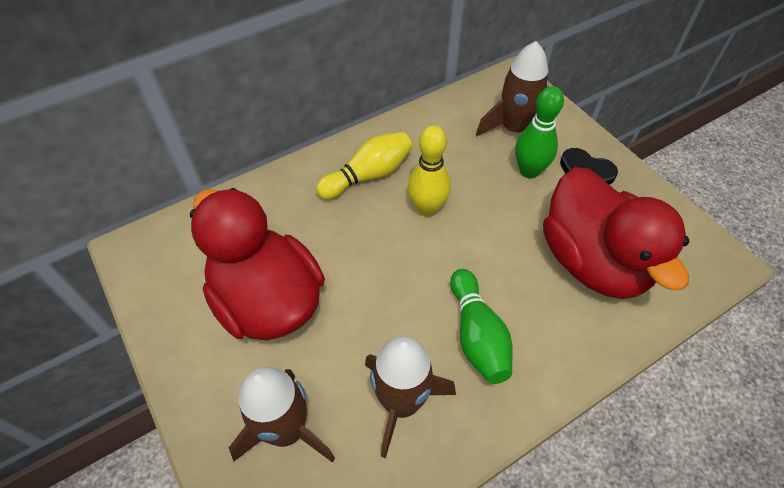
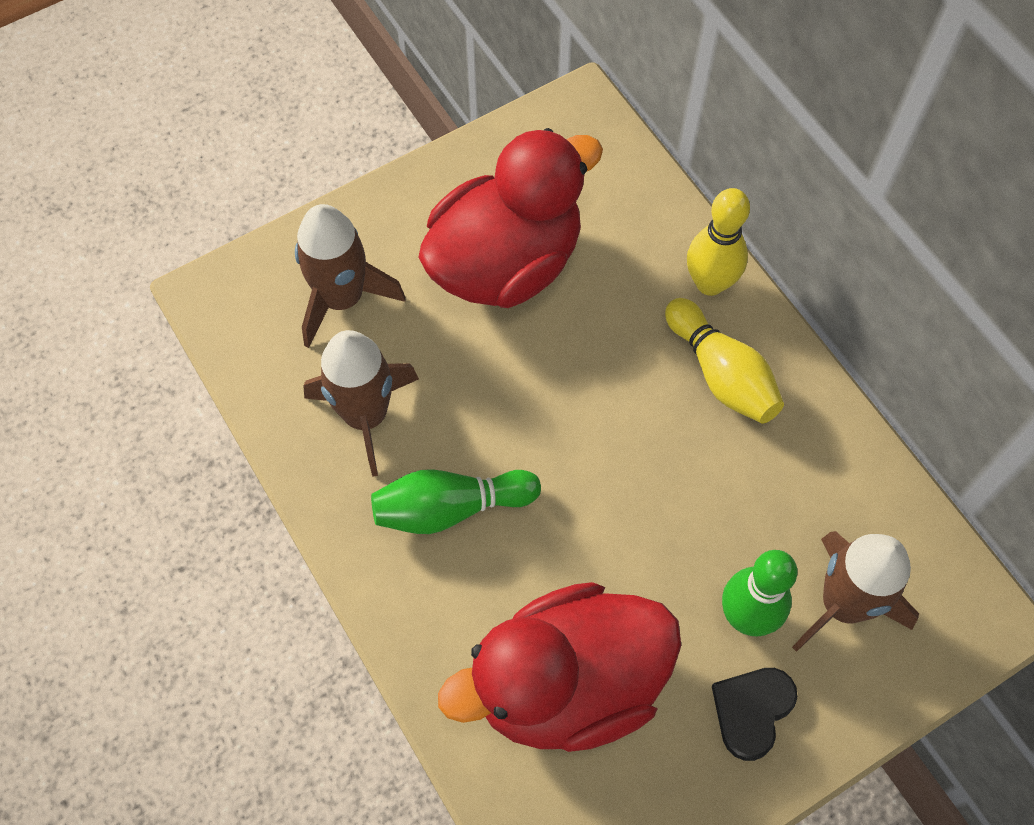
camera: 90 degrees right, 10 degrees up
yellow bowling pin [408,125,451,217] -> yellow bowling pin moved to [687,188,750,296]

